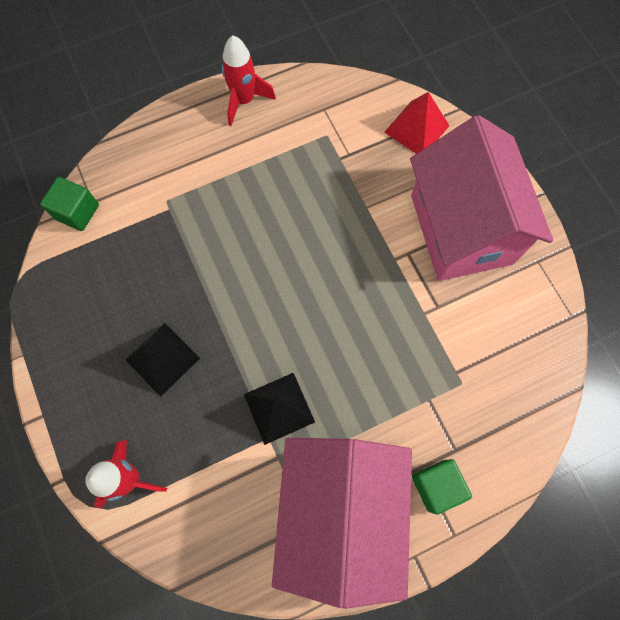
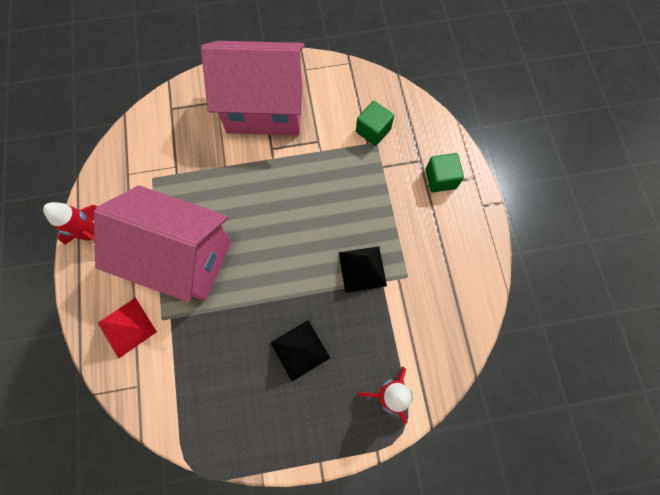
camera: 75 degrees left, 0 degrees up
green cube [40,177,99,231] -> green cube moved to [356,101,394,146]
pink house [272,438,412,609] -> pink house moved to [94,185,232,302]
red pyramid [384,92,450,154] -> red pyramid moved to [98,297,157,359]

